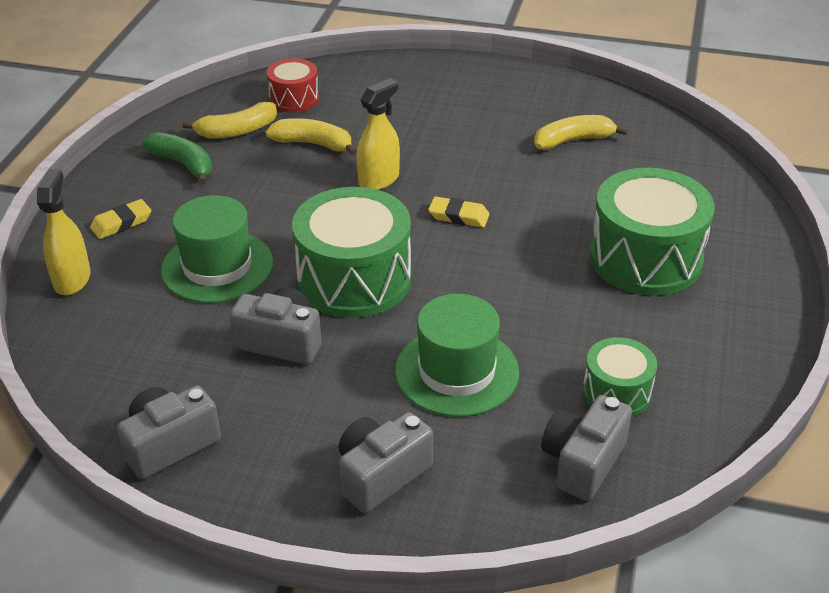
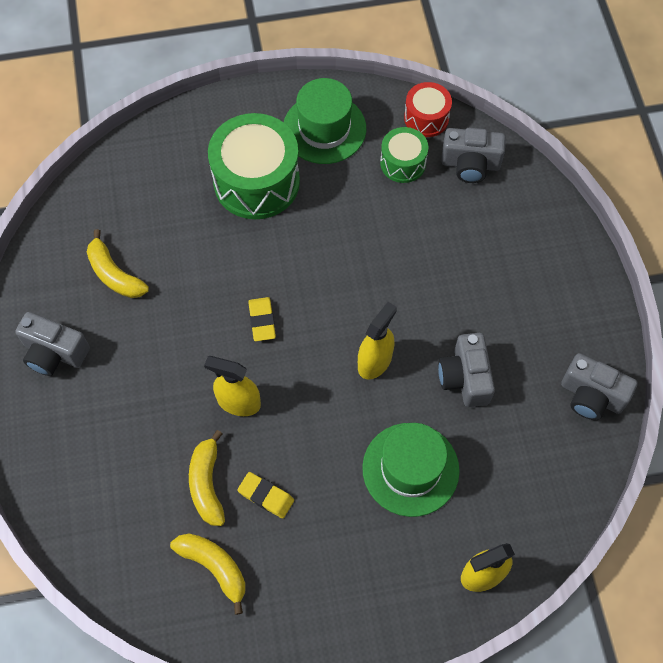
camera: 115 degrees left, 25 degrees up
yellow eraser [90,199,151,239] -> yellow eraser moved to [237,472,294,519]
green banana [142,132,212,184] -> none
red drum [267,58,319,112] -> red drum moved to [404,82,452,137]
green drum [292,187,411,318] -> yellow spray bottle [358,302,397,380]
grey camera [339,412,433,513] -> grey camera moved to [15,312,90,376]
green hat [395,294,519,417] -> green hat moved to [284,78,366,164]

